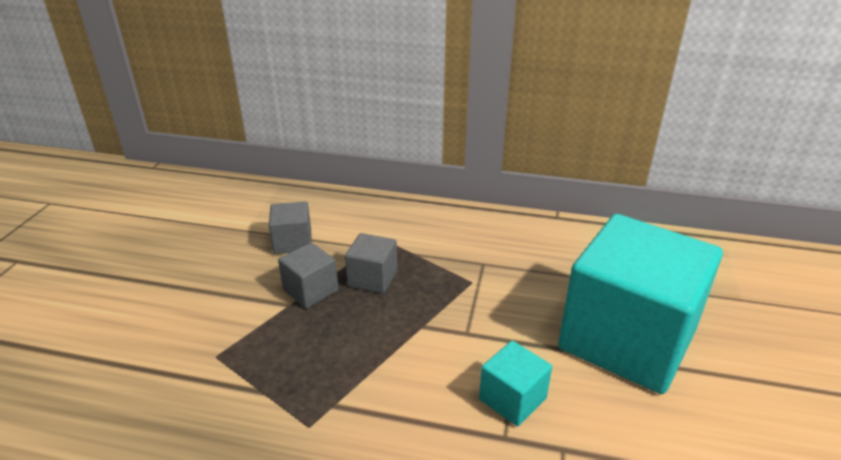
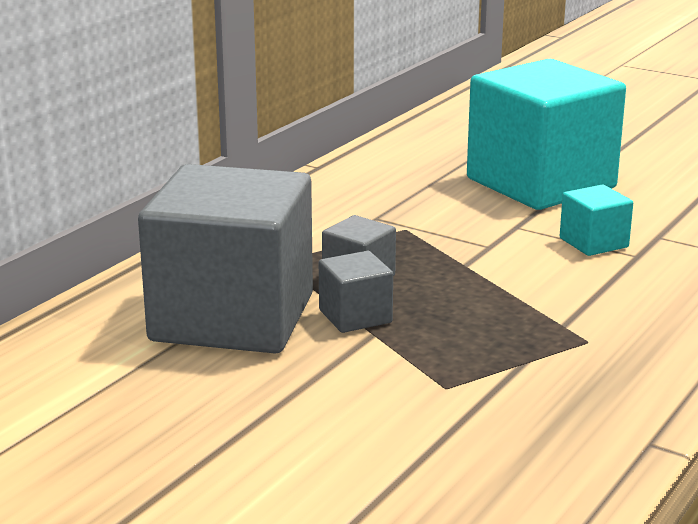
camera: 70 degrees left, 10 degrees down
grey cube [269,201,311,254] -> grey cube [138,164,313,354], size x2.39

